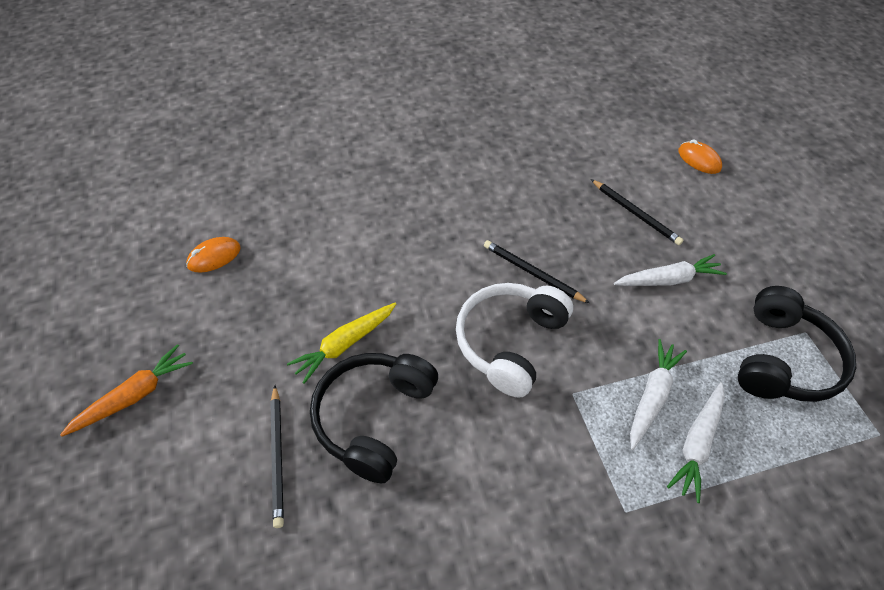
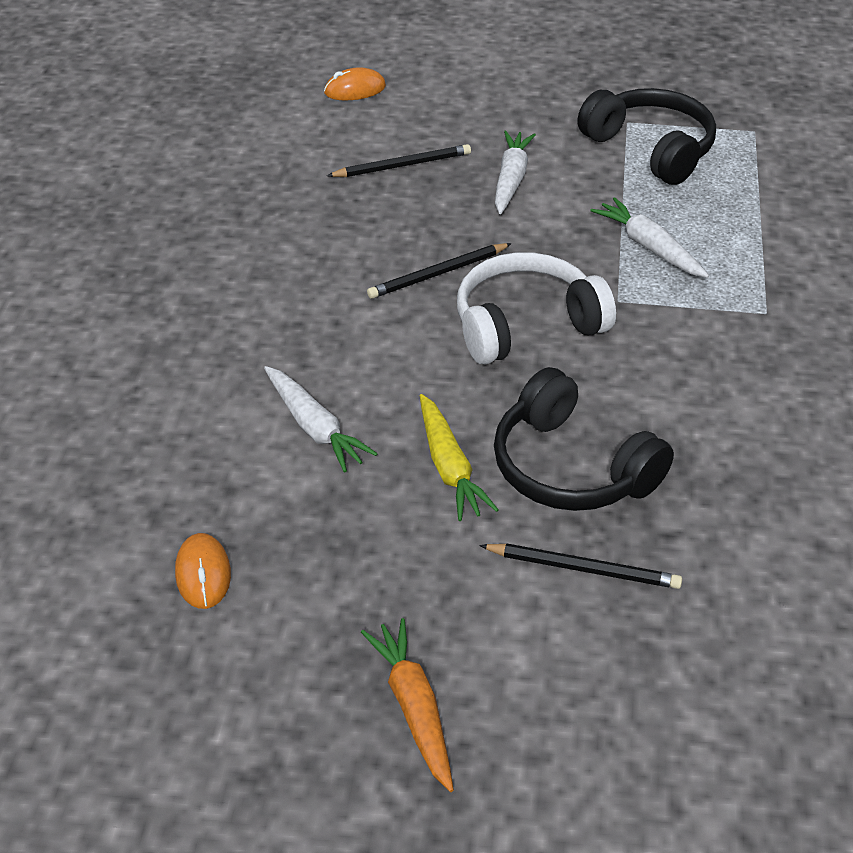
camera: 65 degrees left, 10 degrees down
white headphones [456,283,573,398] -> white headphones turned 105 degrees clockwise [457,252,616,365]
white carrot [667,382,725,503] -> white carrot moved to [264,366,378,473]

